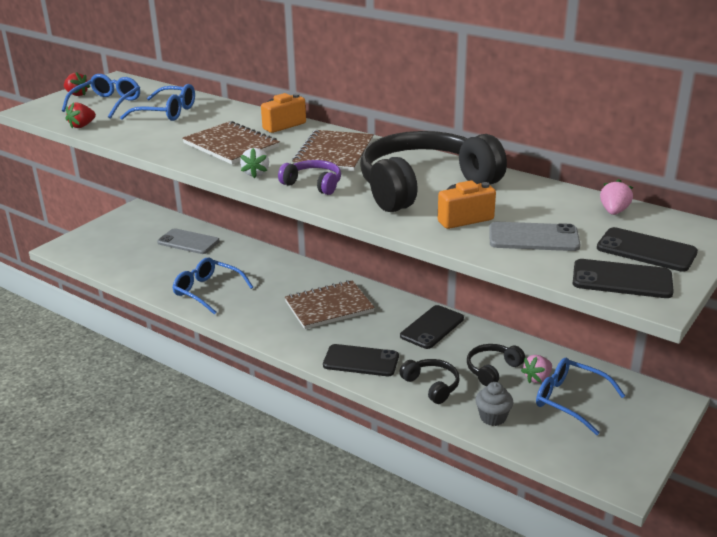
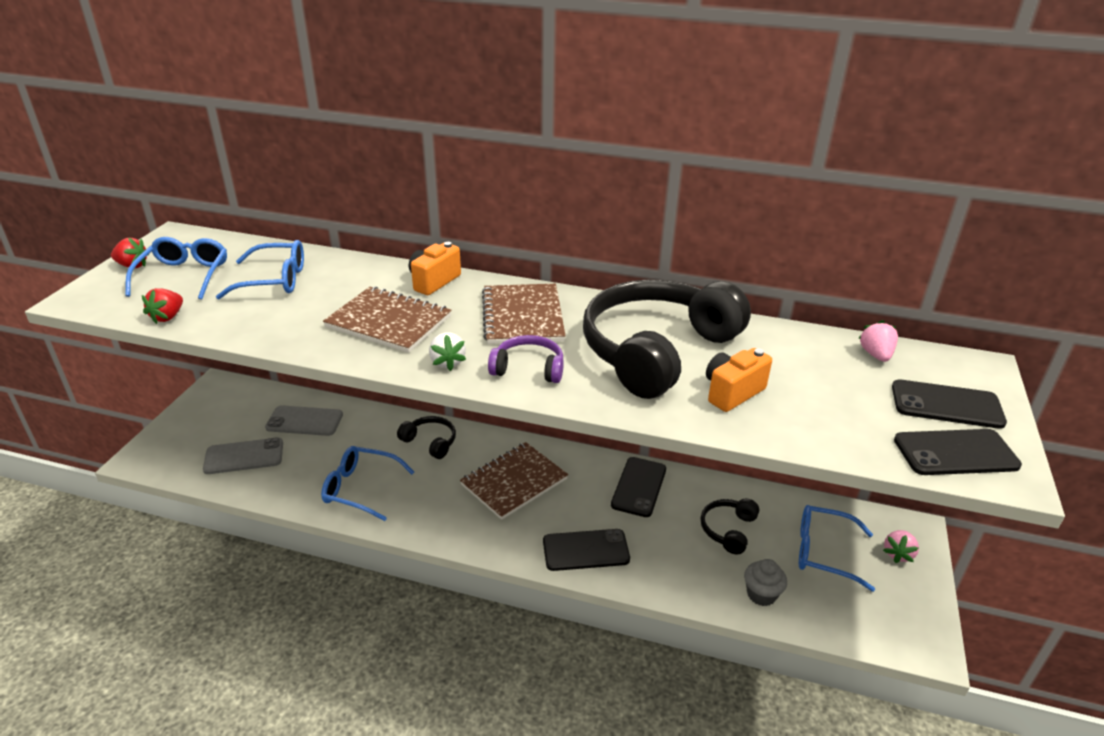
camera: 20 degrees left, 5 degrees up
black headphones [399,359,460,404] -> black headphones moved to [397,416,456,459]
grey phone [489,222,580,251] -> grey phone moved to [203,438,283,474]
pink strawberry [521,355,552,383] -> pink strawberry moved to [883,530,919,563]

